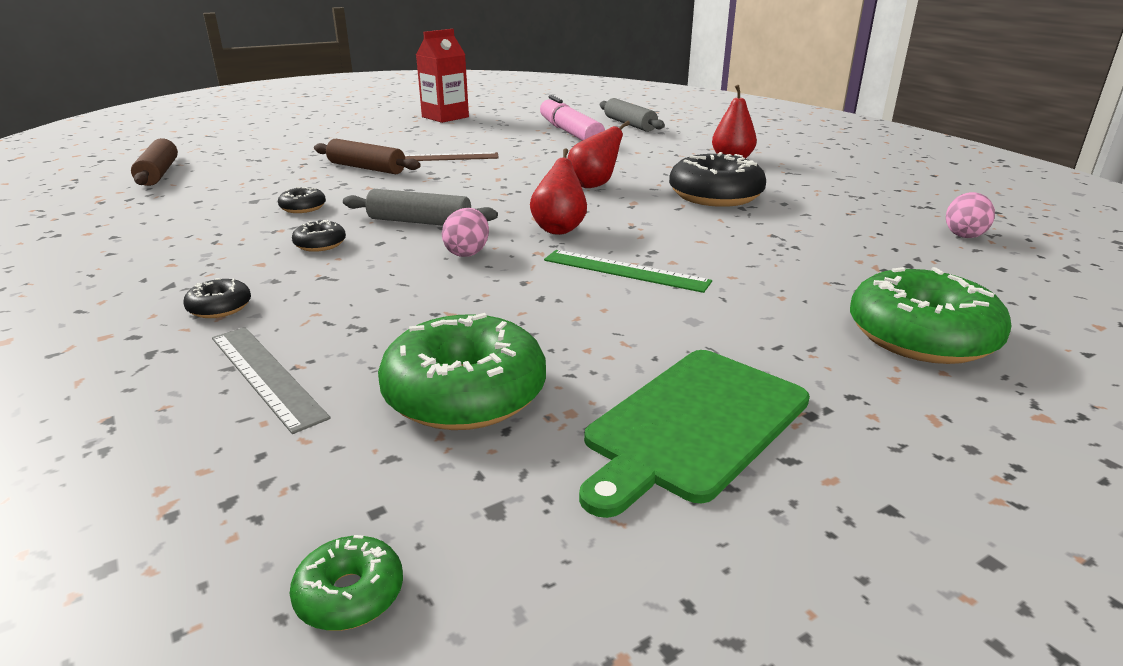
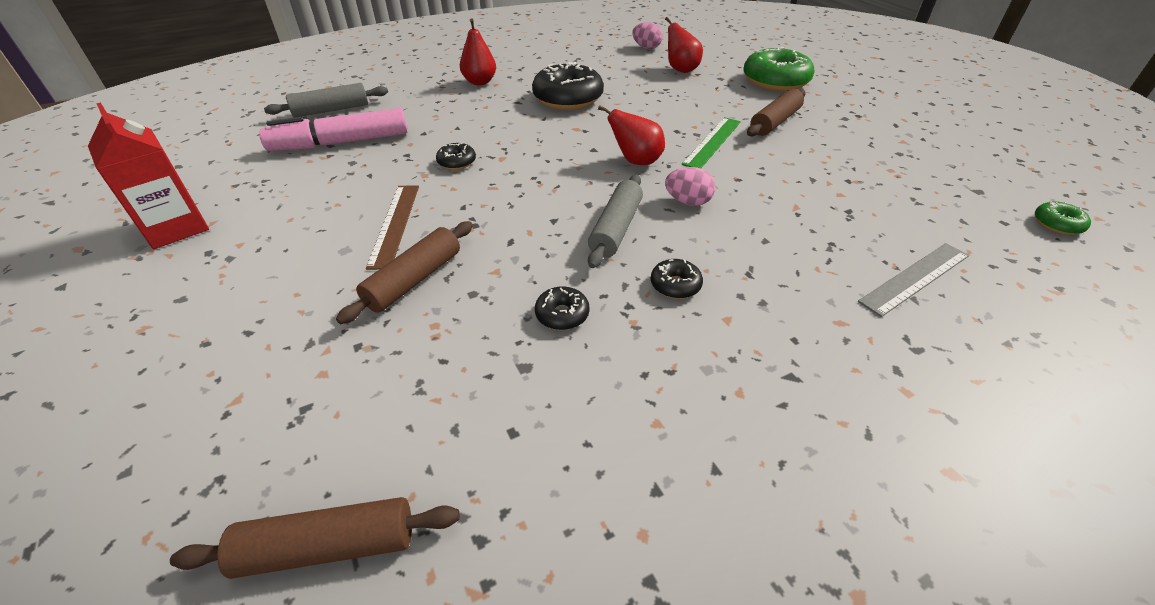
camera: 85 degrees left, 15 degrees up
black donut [183,278,251,318] -> black donut moved to [436,143,476,170]
green donut [378,313,546,430] -> none
red pear [568,121,630,188] -> red pear moved to [665,17,703,73]
green cutting board [579,350,810,518] -> none
none -> brown rolling pin [747,89,806,137]

